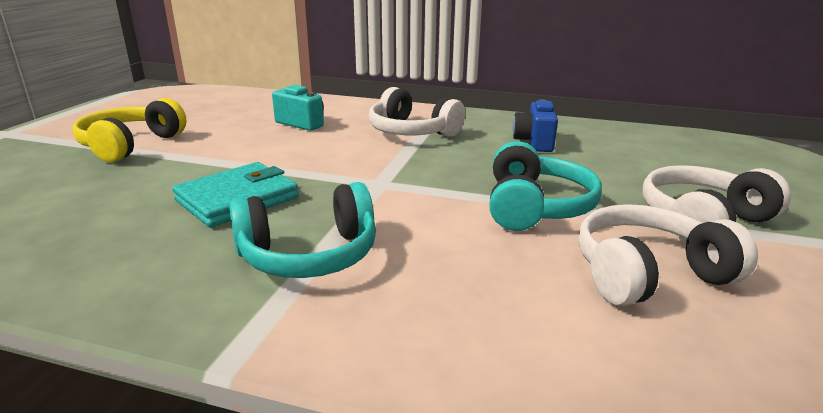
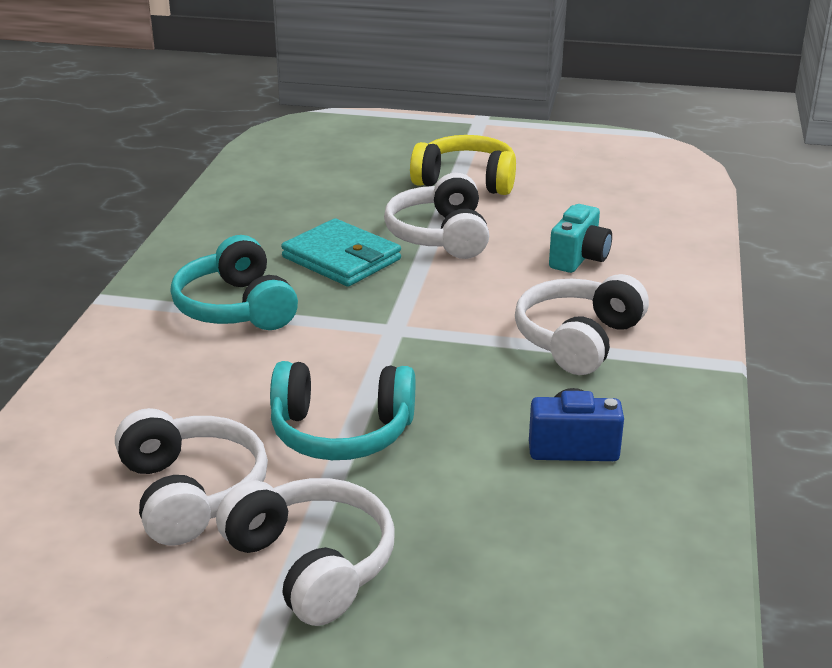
camera: 85 degrees right, 5 degrees up
none -> white headphones [384,173,489,259]

